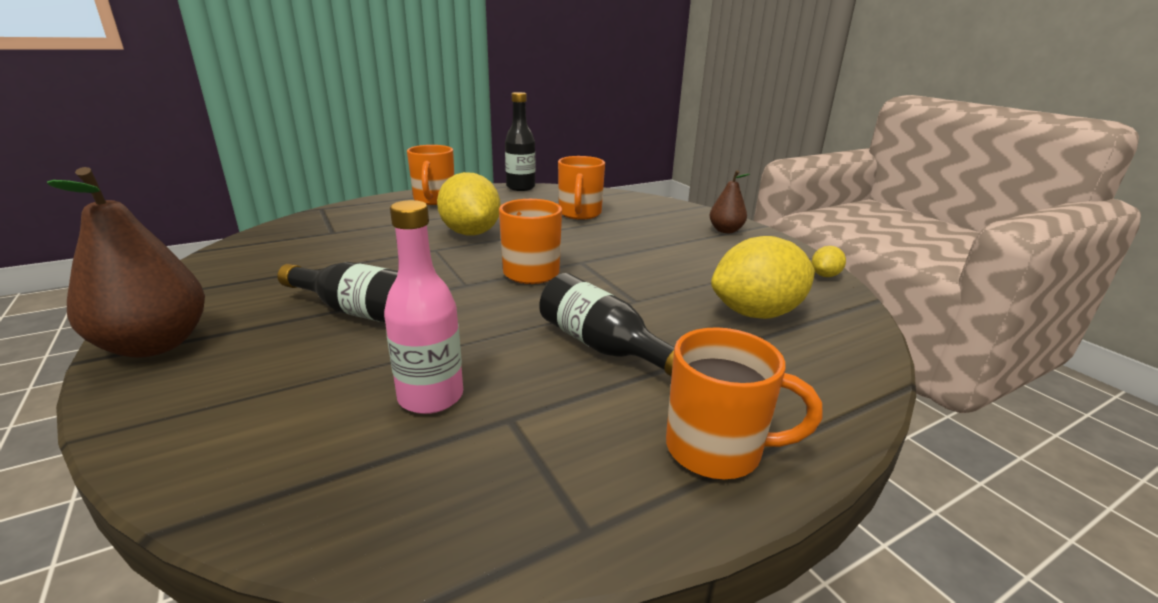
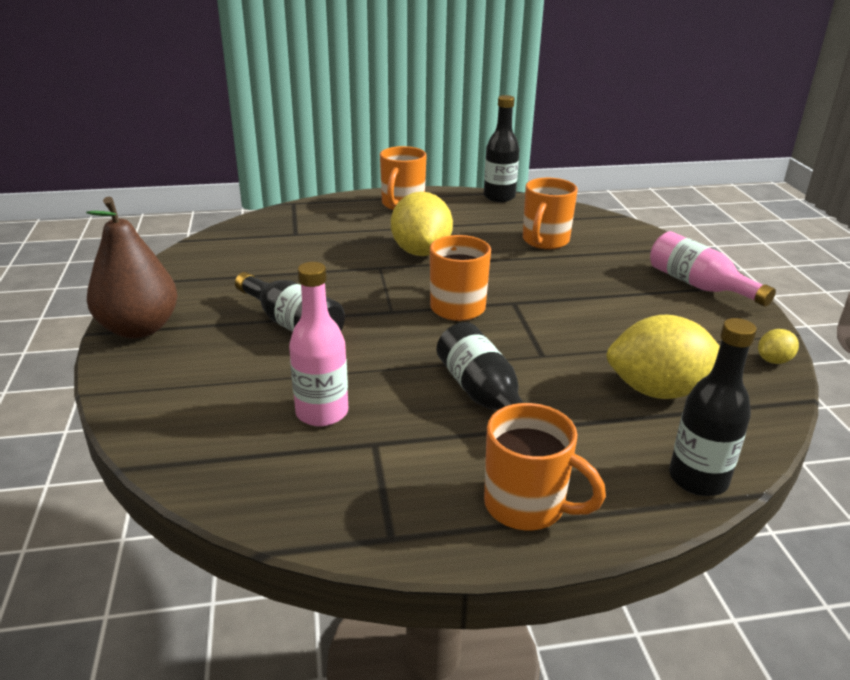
camera: 20 degrees right, 5 degrees up
brown pear [709,170,750,233] -> pink bottle [650,231,776,307]
none -> black bottle [669,318,757,496]

